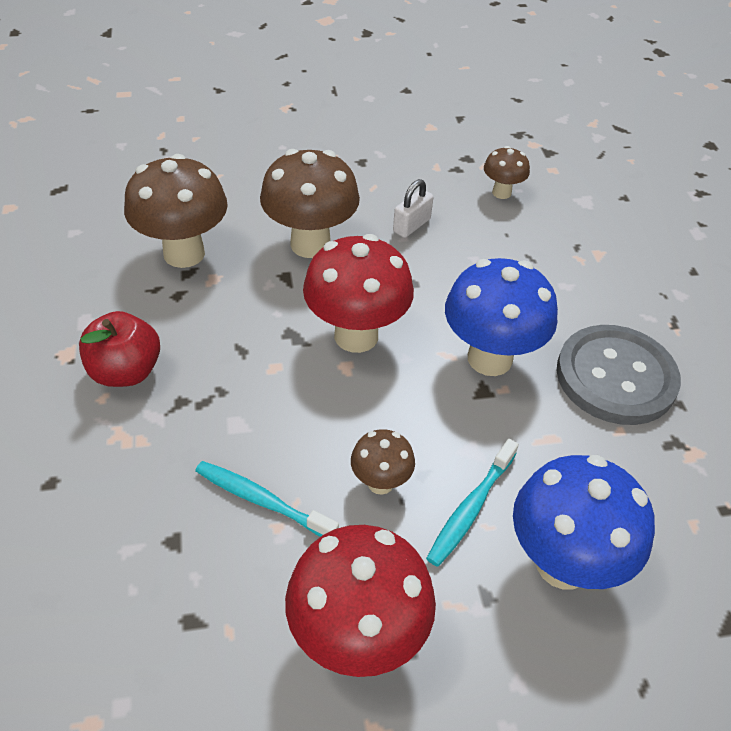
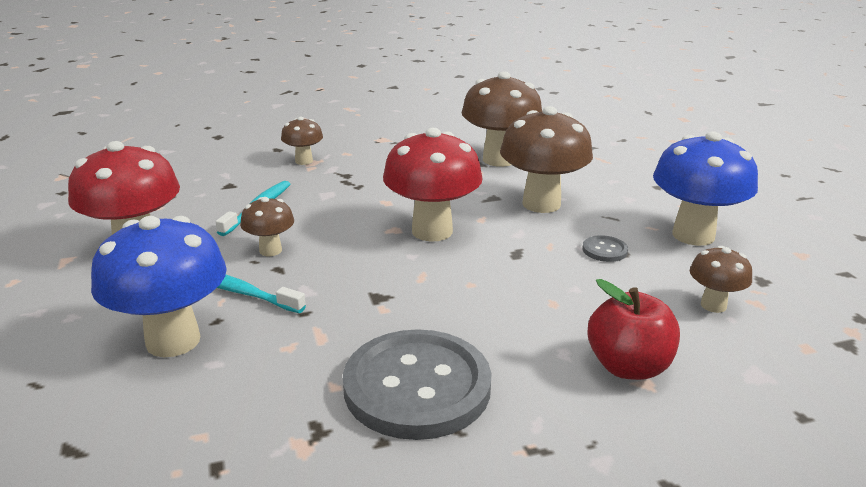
camera: 85 degrees right, 20 degrees down
red apple [79,311,160,387] -> red apple moved to [587,279,680,380]
white padlock [393,179,434,238] -> grey button [582,235,628,262]
blue mushroom [445,258,558,376] -> blue mushroom moved to [653,131,758,246]
none -> brown mushroom [281,117,323,165]

